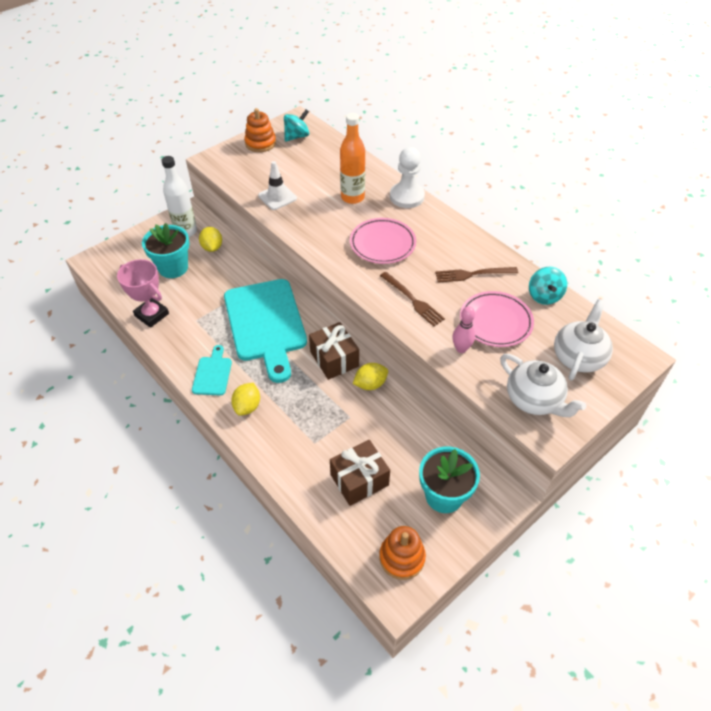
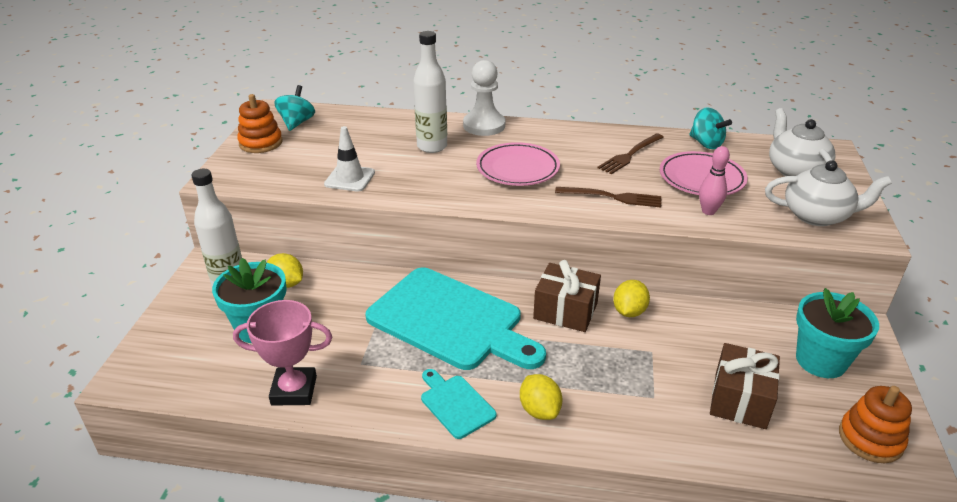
camera: 40 degrees left, 15 degrees down
orange bottle [340,113,365,204] -> white bottle [413,31,447,153]

